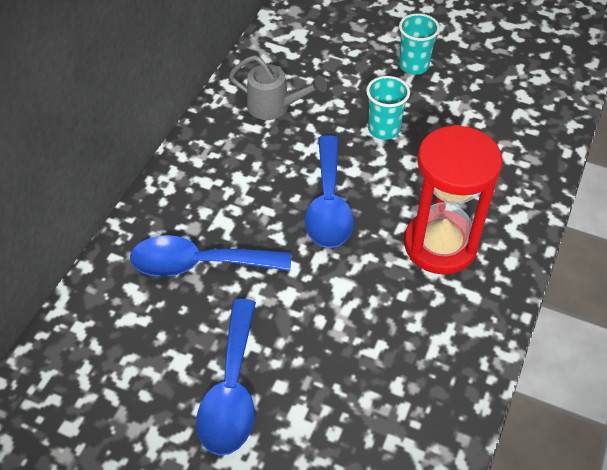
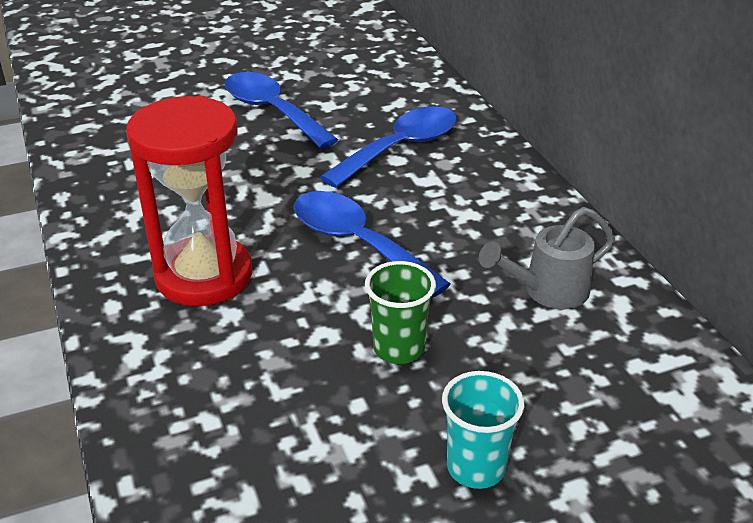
camera: 135 degrees right, 15 degrees down
turquoise cup [366,76,410,140] -> green cup [365,261,436,364]

